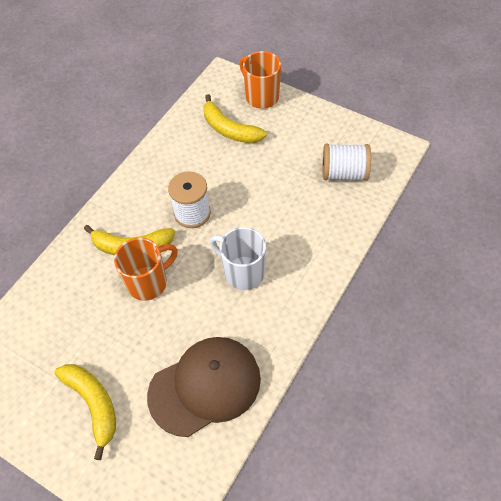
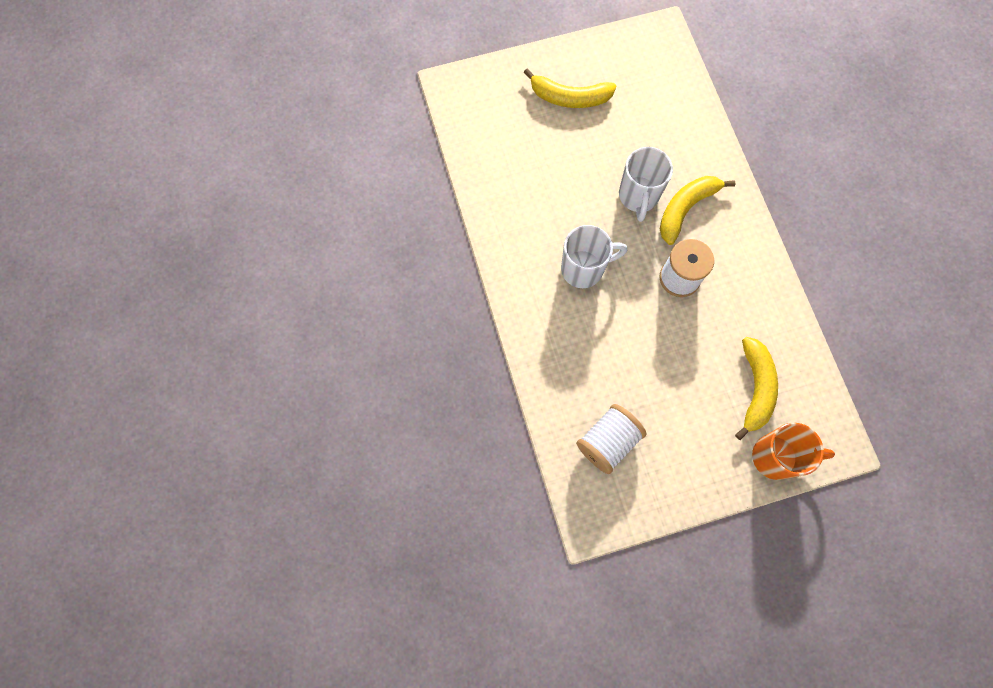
camera: 130 degrees right, 15 degrees up
orange mug [114,238,178,301] -> white mug [619,147,673,222]
brown cap [147,337,261,437] -> none
yellow banana [204,94,267,143] -> yellow banana turned 105 degrees clockwise [735,337,778,440]

